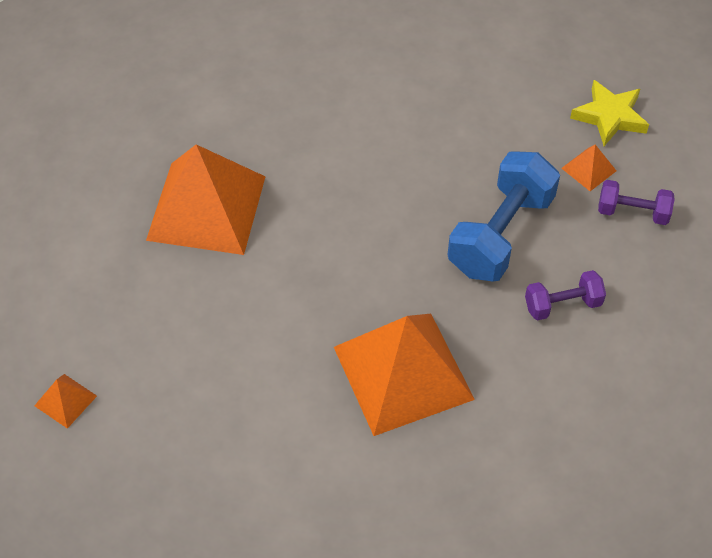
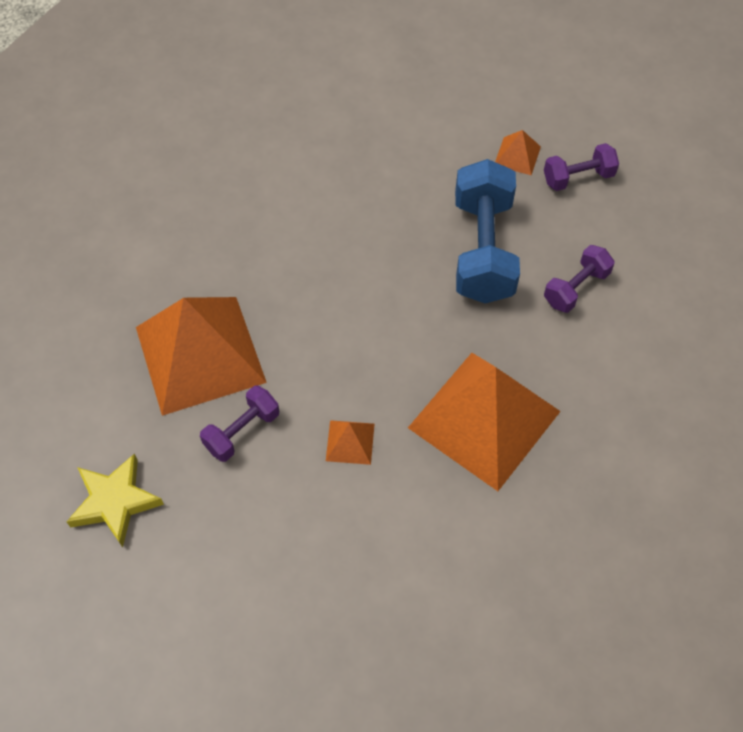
camera: 30 degrees left, 5 degrees up
orange pyramid [34,374,97,429] -> orange pyramid moved to [326,420,374,465]
yellow star [570,80,649,146] -> yellow star moved to [67,453,164,547]
none -> purple dumbbell [200,385,279,462]

